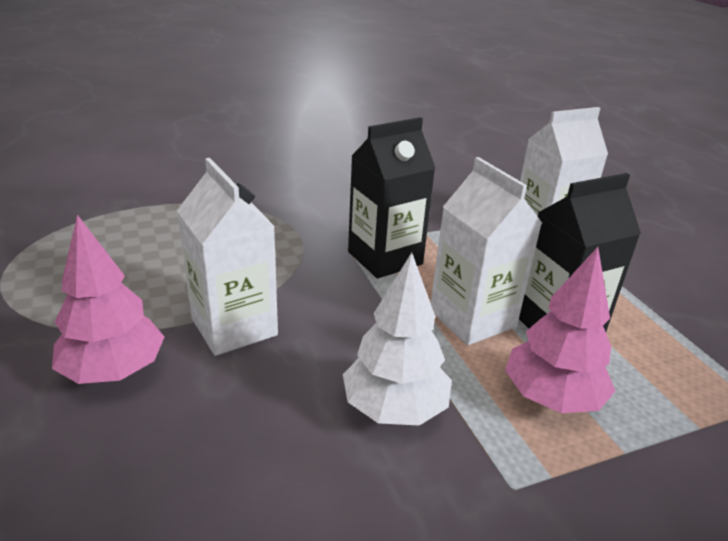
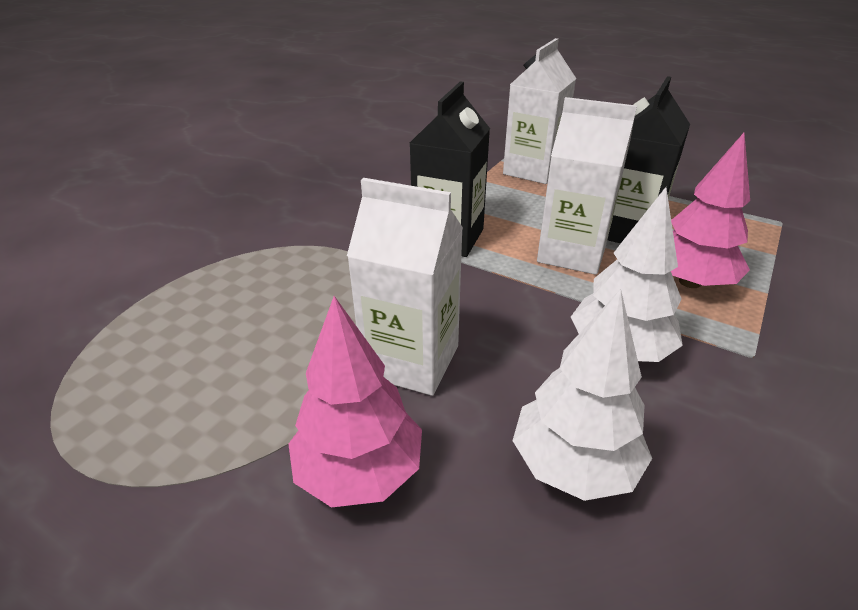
camera: 35 degrees left, 5 degrees up
none -> white tree [513,289,652,501]

